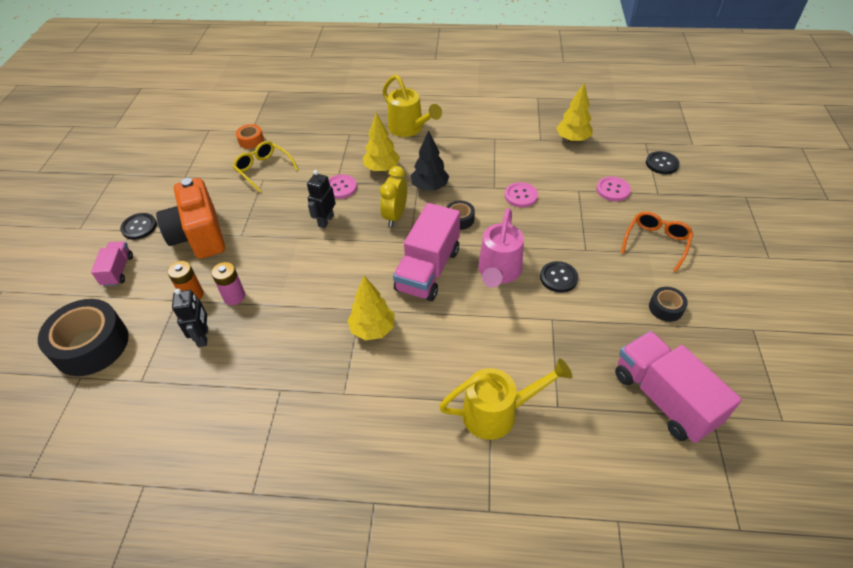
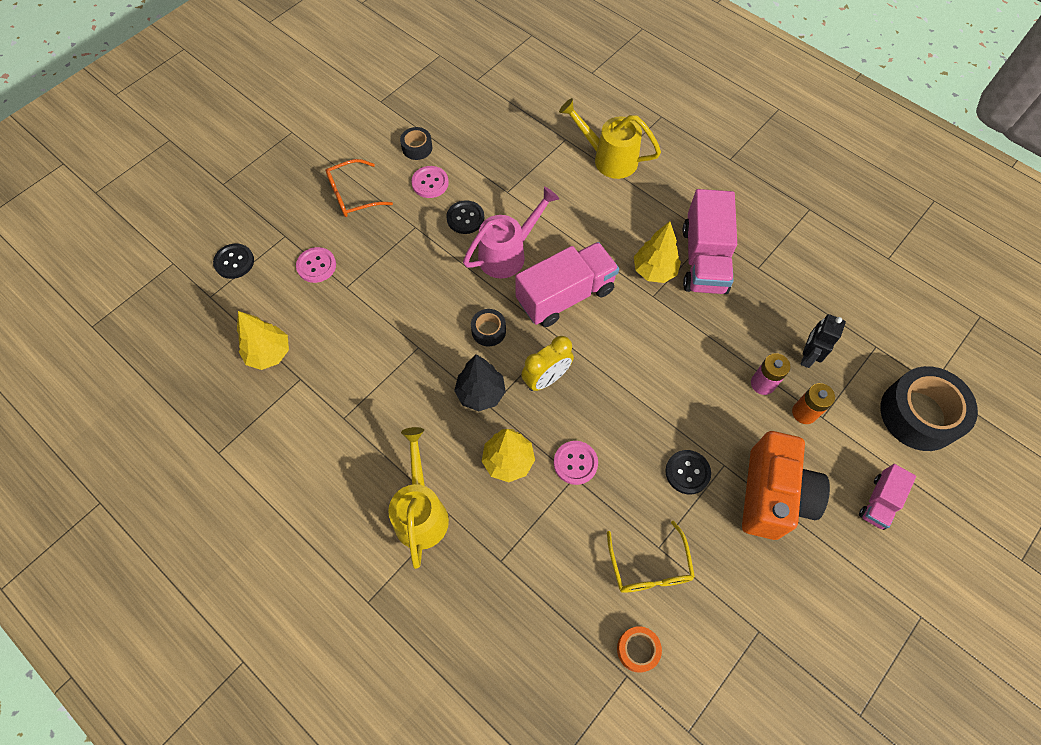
camera: 145 degrees left, 15 degrees up
black button [120,213,157,240] -> black button moved to [665,450,711,494]
black robot [307,170,336,228] -> none
pink button [505,182,538,207] -> pink button moved to [411,166,449,198]
pink truck [615,331,742,443] -> pink truck moved to [683,189,737,294]

